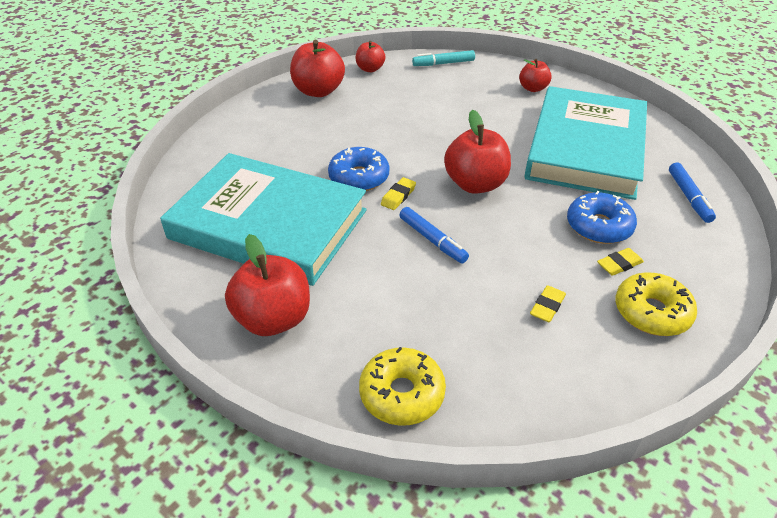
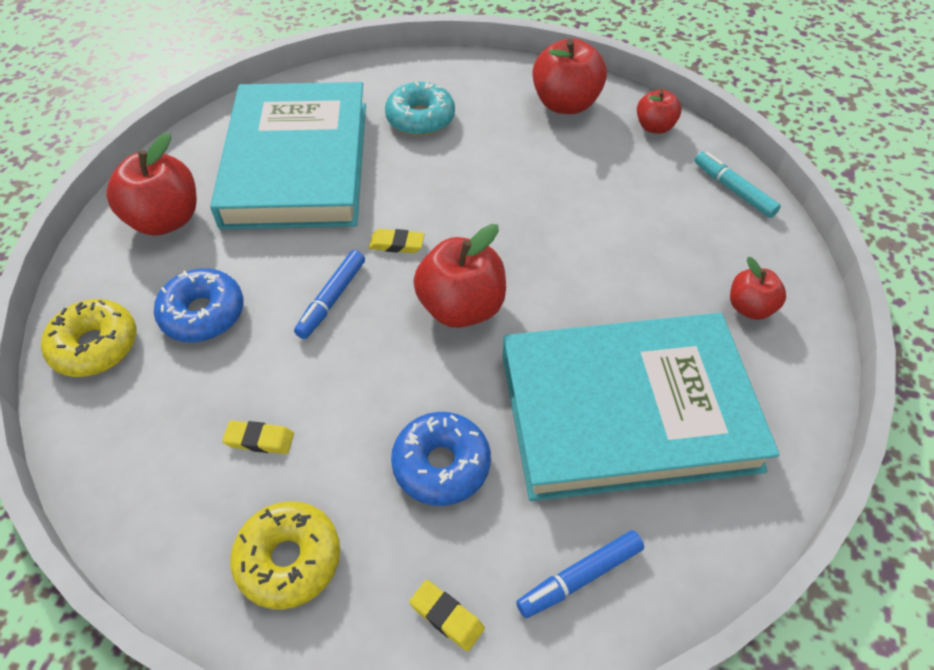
camera: 65 degrees right, 10 degrees up
blue donut [328,147,389,191] -> blue donut moved to [154,268,244,342]
yellow eraser [597,248,644,276] -> yellow eraser moved to [409,580,485,652]
none -> turquoise donut [385,82,455,136]

